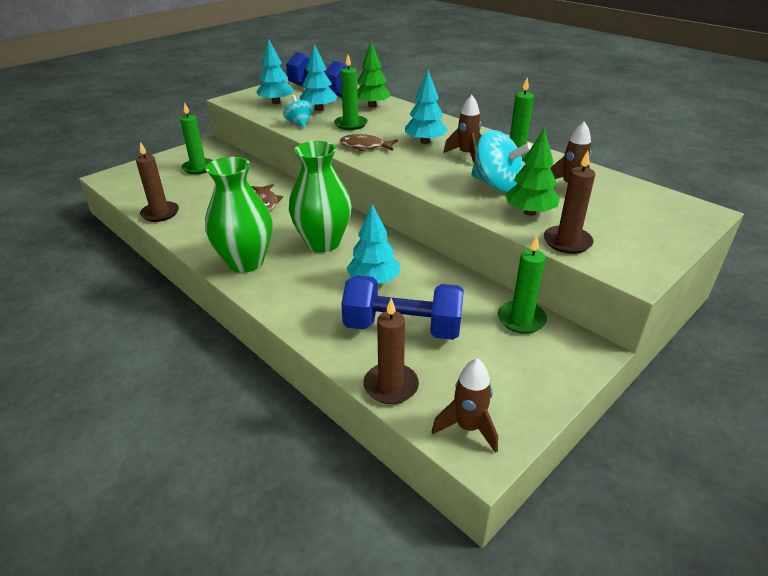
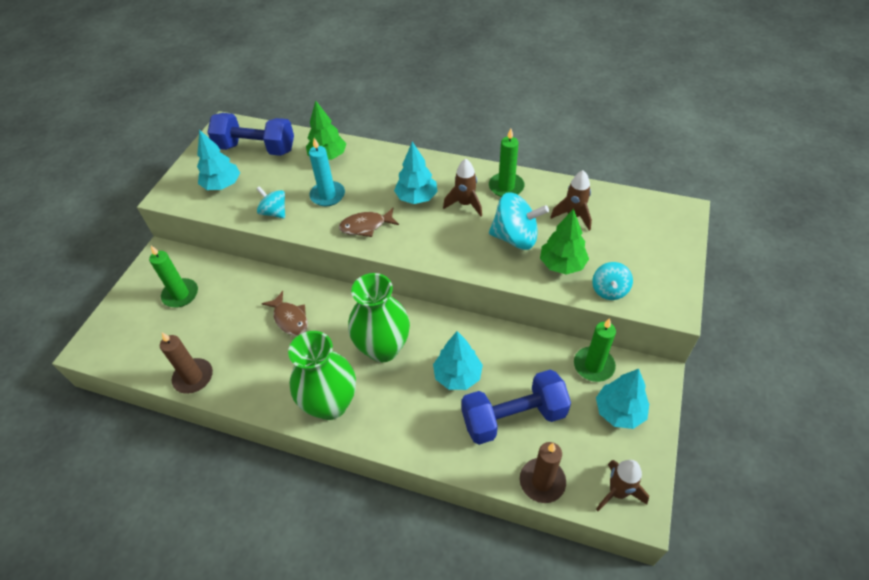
camera: 25 degrees left, 15 degrees up
turquoise tree [299,44,337,111] -> turquoise tree moved to [596,369,650,429]
green candle [334,55,368,130] -> turquoise candle [309,138,345,206]
brown candle [544,150,595,254] -> turquoise spinning top [592,262,633,300]

